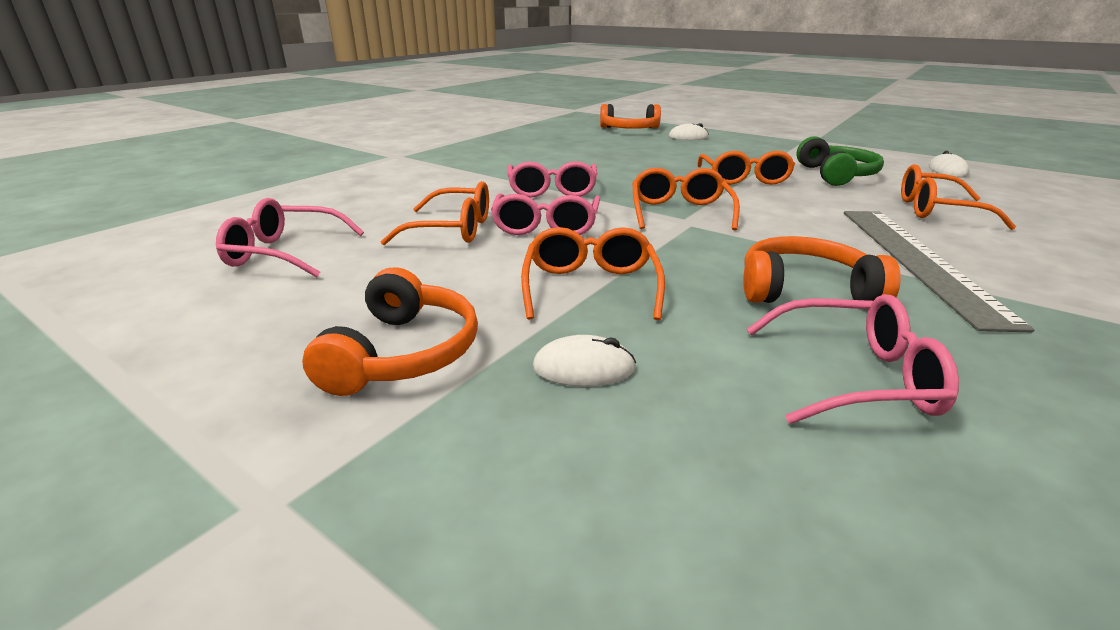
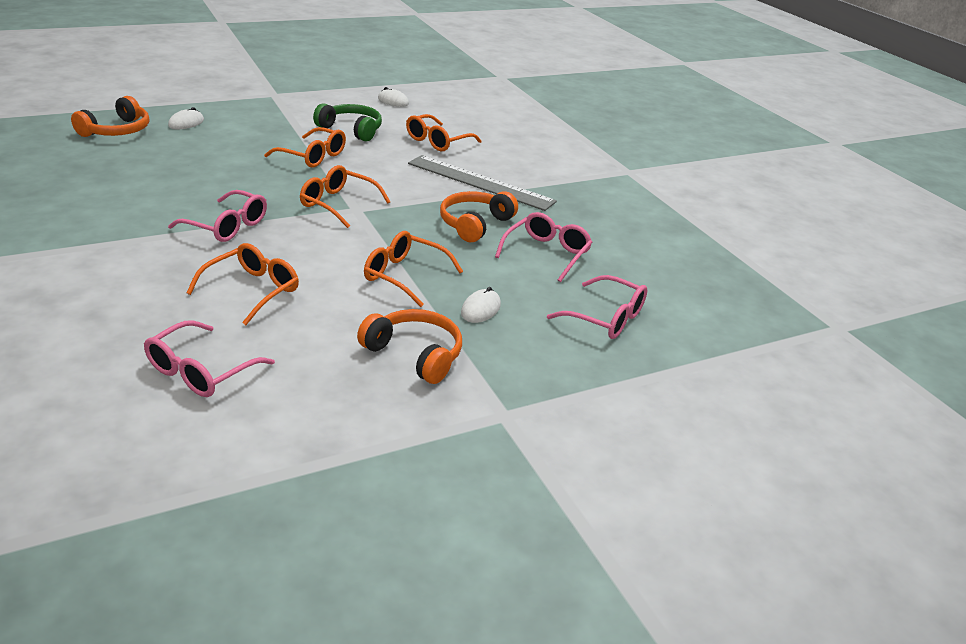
camera: 65 degrees left, 5 degrees up
pink glasses [491,193,600,235] -> pink glasses moved to [547,275,647,339]

